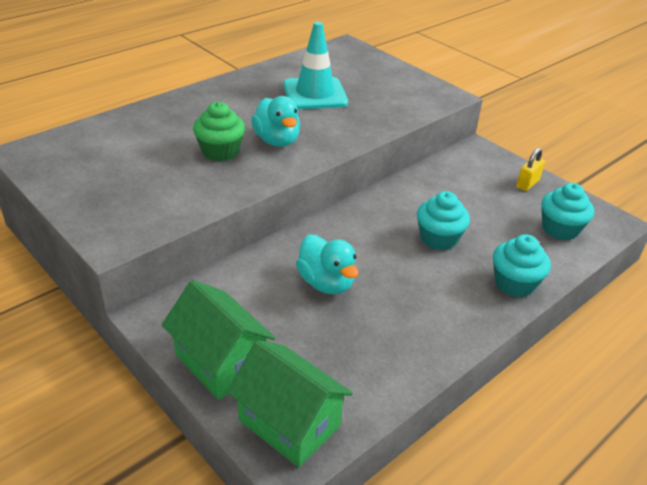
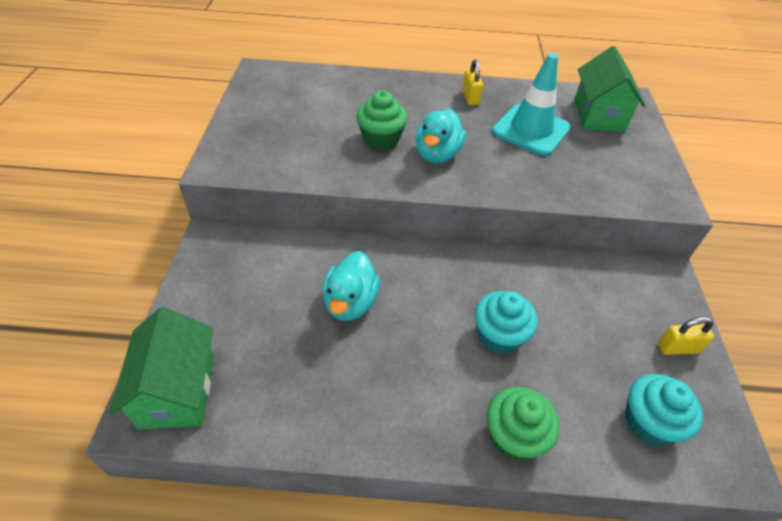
camera: 45 degrees right, 10 degrees up
green house [162,280,276,400] -> green house moved to [574,46,645,132]
turquoise cupcake [493,234,551,297] -> green cupcake [487,387,560,461]
none -> yellow padlock [462,59,483,105]

